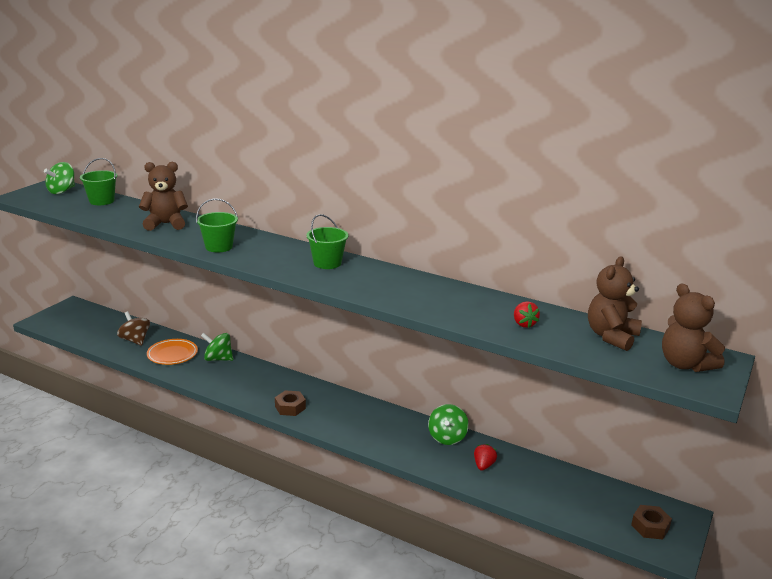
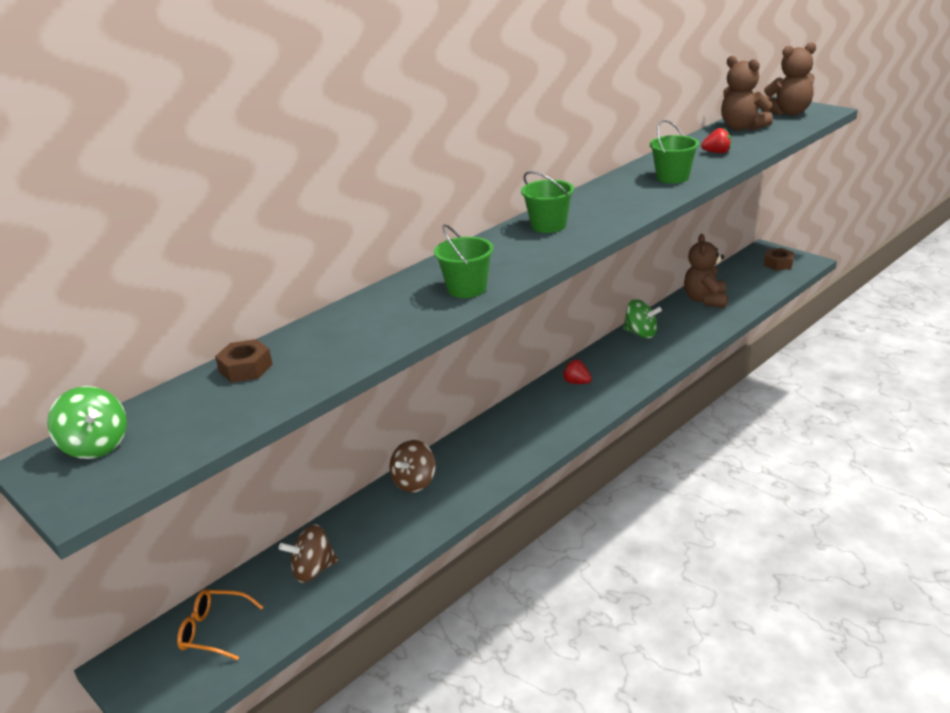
camera: 70 degrees left, 5 degrees up
green bucket [80,158,117,205] -> green bucket moved to [649,120,699,184]
brown teddy bear [139,162,188,231] -> brown teddy bear moved to [684,234,728,308]
orange plate [147,339,198,365] -> none
green spinning top [201,333,233,361] -> brown spinning top [389,440,436,492]
brown nut [275,390,306,416] -> brown nut moved to [215,339,273,383]
red strawberry [474,444,497,471] -> red strawberry moved to [563,359,592,384]
none -> orange glasses [177,589,263,660]

